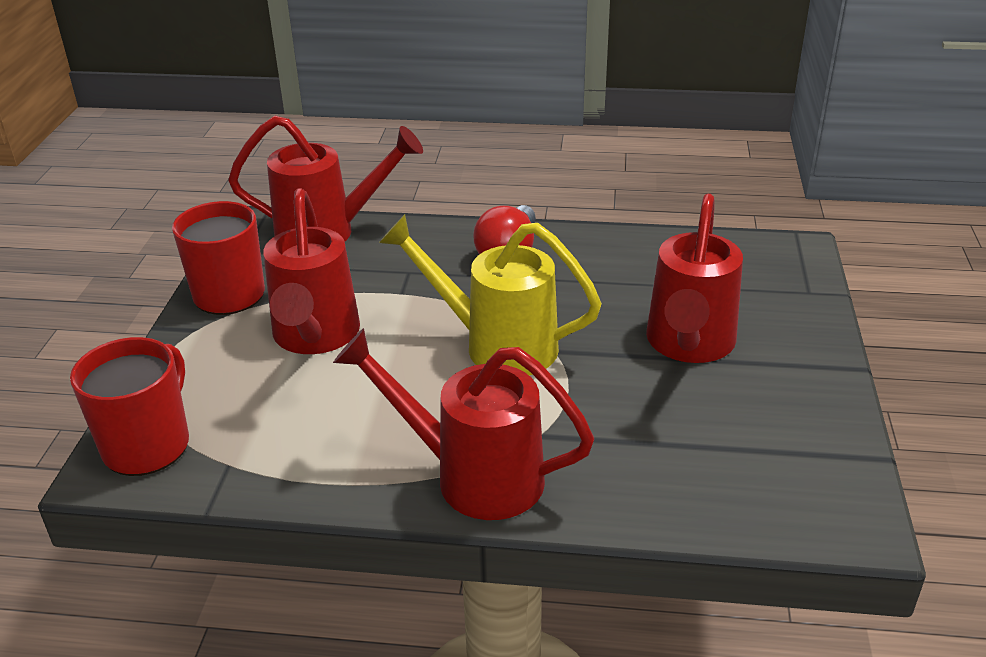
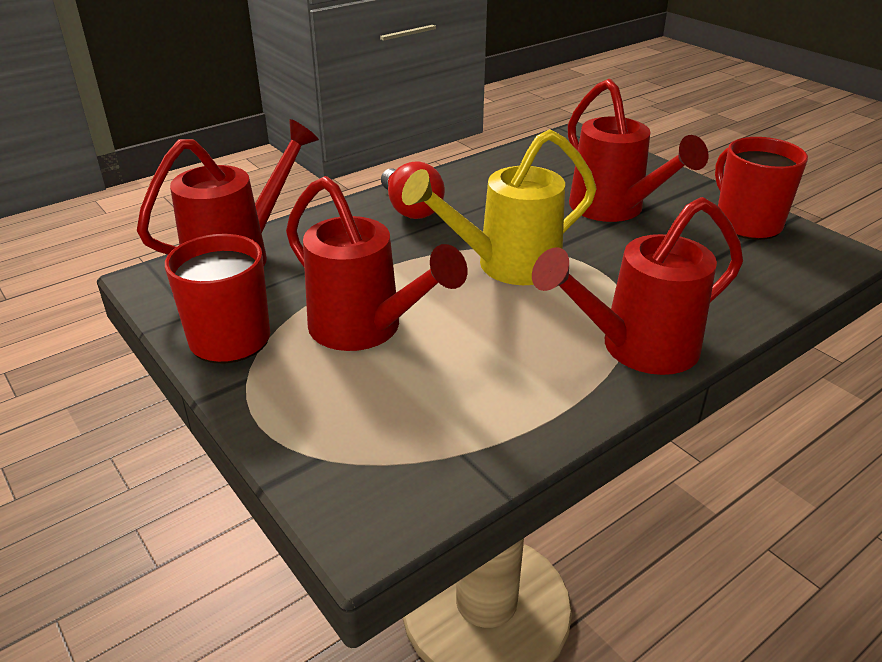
camera: 45 degrees left, 0 degrees up
red mug [70,337,189,476] -> red mug moved to [715,137,808,240]

